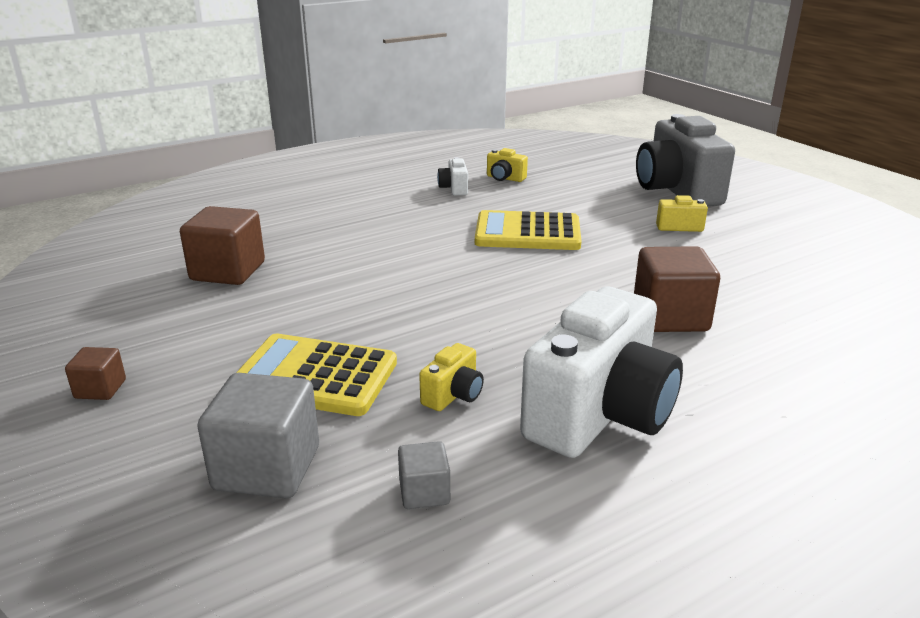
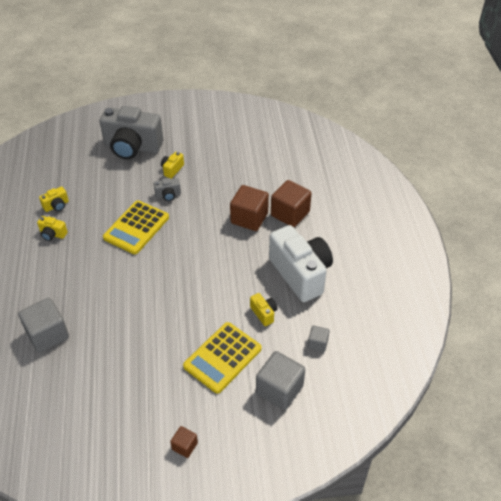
camera: 65 degrees left, 20 degrees up
brown cube [180,206,265,285] -> brown cube moved to [271,180,312,227]
white camera [437,157,468,196] -> yellow camera [37,216,68,241]
none -> grey cube [18,298,69,353]
none -> grey camera [154,178,181,201]

